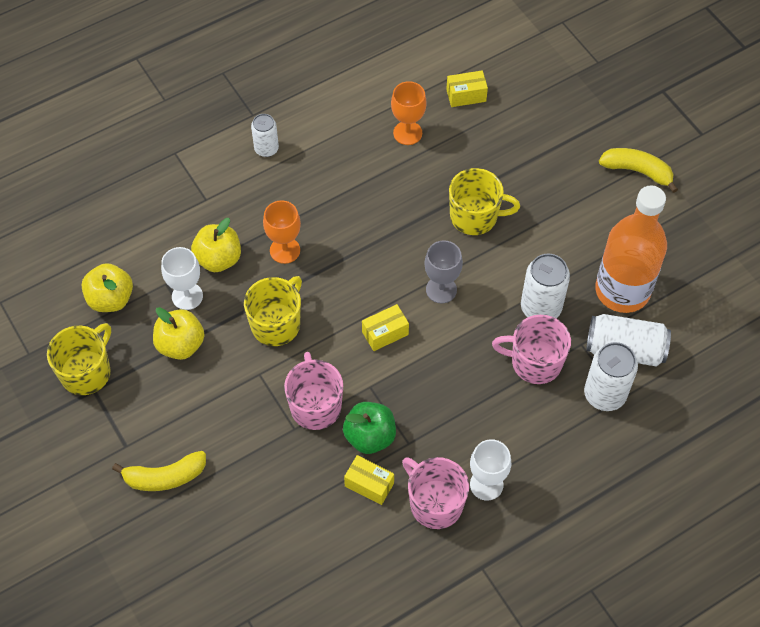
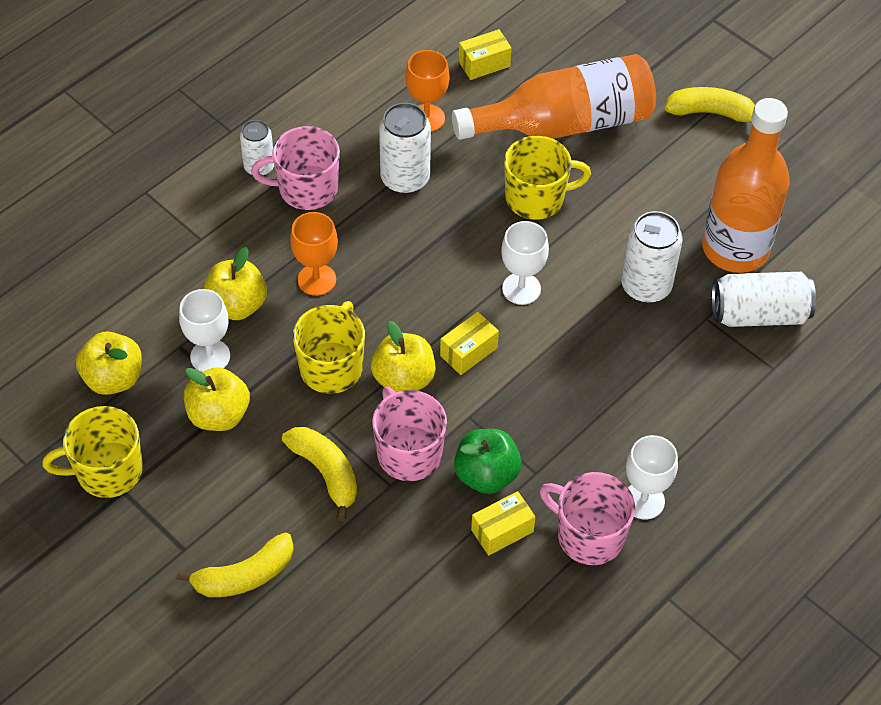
camera: 15 degrees left, 5 degrees down
yellow mug [47,323,111,395] -> yellow mug turned 120 degrees counterclockwise [42,406,143,498]
yellow box [344,455,394,505] -> yellow box turned 45 degrees counterclockwise [471,491,536,556]
grey goblet [424,240,463,304] -> white goblet [501,221,549,305]
pink mug [492,315,571,384] -> pink mug moved to [251,126,340,210]
white can [584,342,638,411] -> white can moved to [379,103,431,194]
none -> yellow banana [282,427,357,521]
none -> yellow apple [371,321,436,392]
none -> orange bottle [452,54,656,140]

